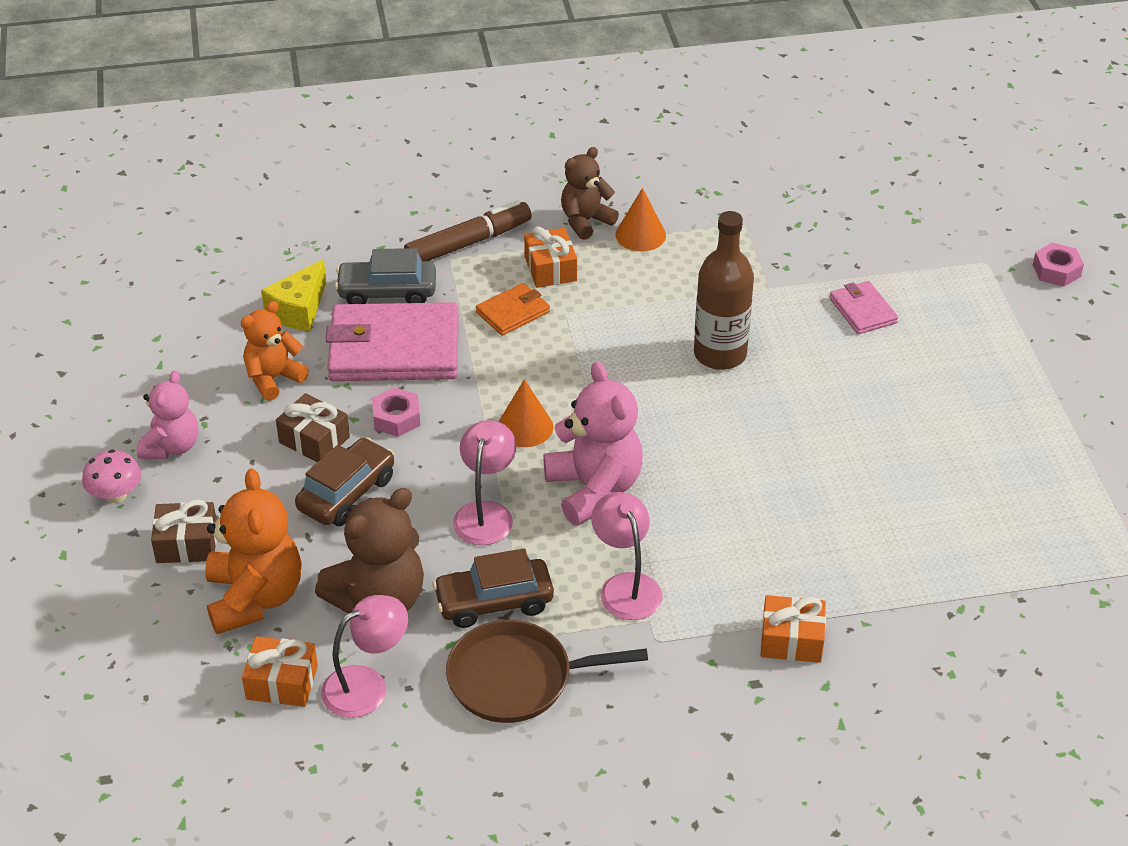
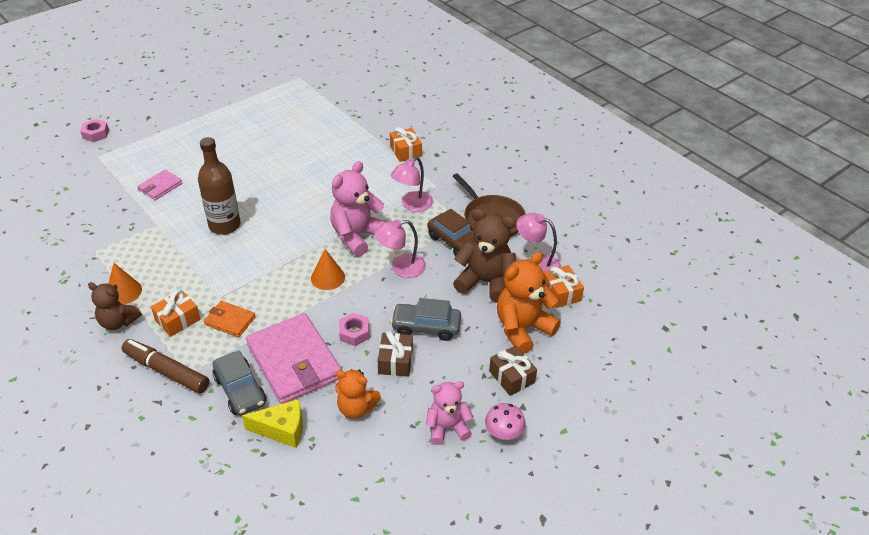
camera: 120 degrees left, 0 degrees up
brown car [295,437,394,526] -> grey car [390,298,461,341]

